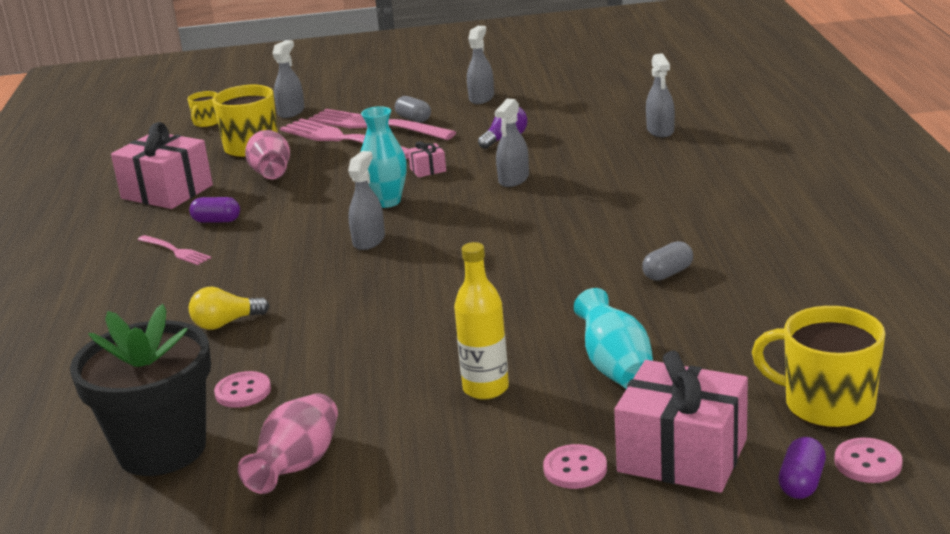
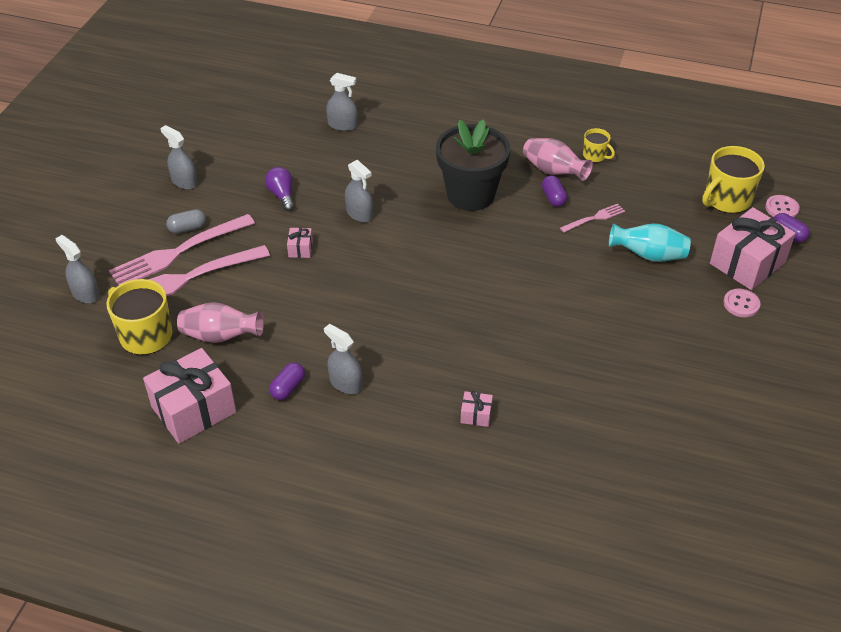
camera: 70 degrees left, 20 degrees up
black flower pot [70,304,211,476] -> black flower pot moved to [436,120,510,211]
pink fork [138,235,211,265] -> pink fork moved to [560,204,625,233]
yellow mug [187,91,218,128] -> yellow mug moved to [583,128,615,163]
yellow light bulb [189,287,269,330] -> pink gift [460,391,493,427]
pink button [214,371,271,408] -> none
pink vase [238,393,338,494] -> pink vase moved to [523,138,593,181]
grey spray bottle [348,151,385,250] -> grey spray bottle moved to [324,324,362,394]
turquoise vase [361,106,407,208] -> none
yellow bottle [454,242,509,400] -> none
grey capsule [642,241,693,281] -> purple capsule [542,175,568,207]

